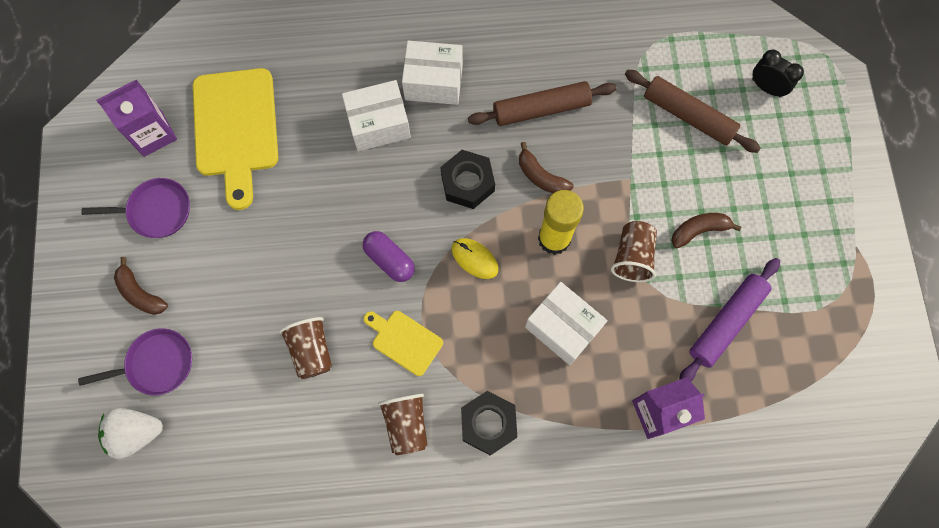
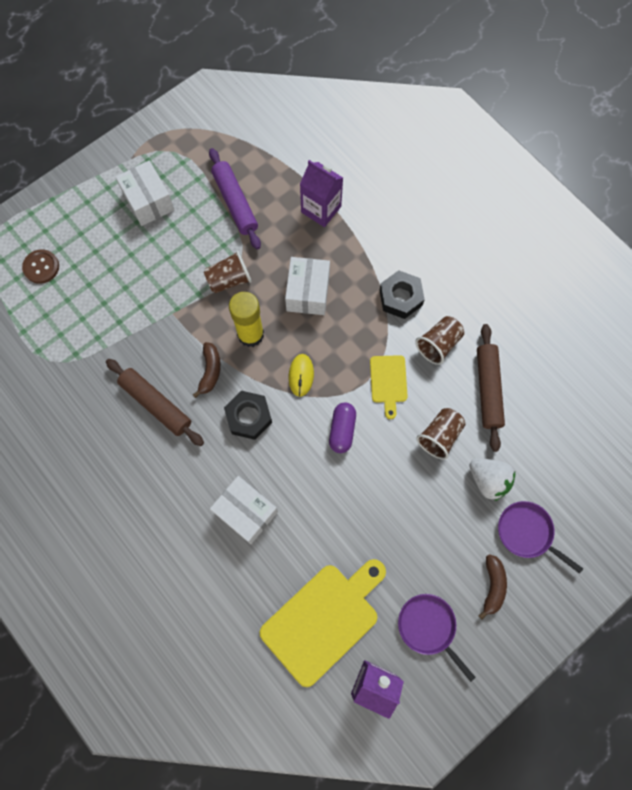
camera: 125 degrees left, 0 degrees up
white strawberry [98,408,163,459] -> white strawberry moved to [469,458,515,501]
white box [402,41,463,105] -> white box moved to [116,161,175,226]
brown rolling pin [625,70,761,153] -> brown rolling pin moved to [477,324,505,452]
brown banana [671,213,741,248] -> none
purple rolling pin [679,258,780,381] -> purple rolling pin turned 60 degrees clockwise [209,148,261,249]
black clock [752,50,804,98] -> brown button [22,249,59,284]

